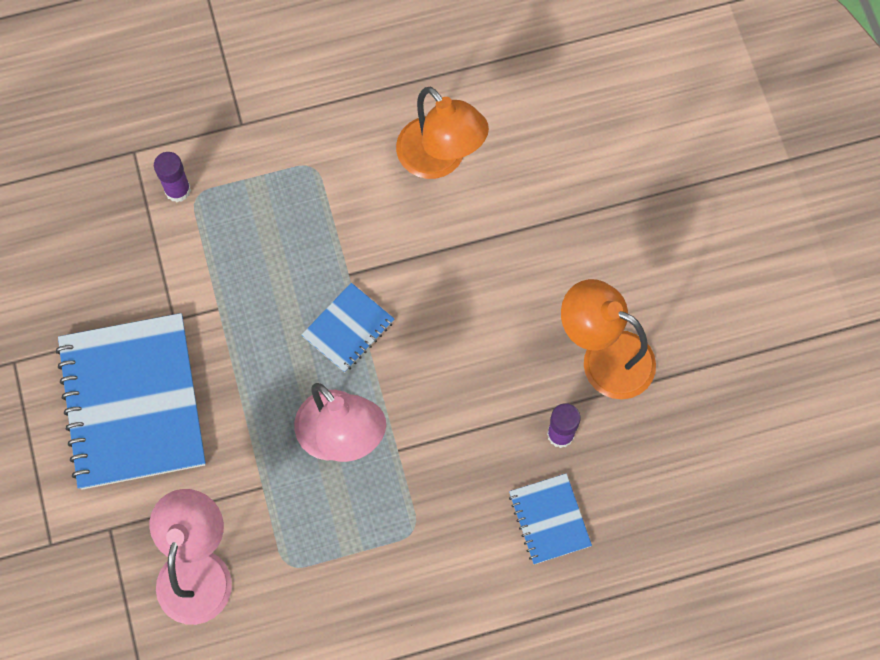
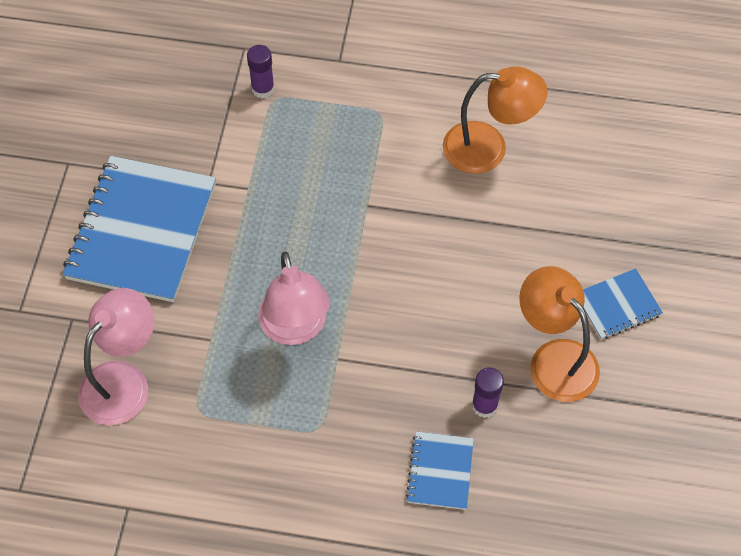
camera: 25 degrees right, 10 degrees down
blue notebook [302,283,394,373] -> blue notebook moved to [583,268,663,339]
orange lamp [396,87,489,179] -> orange lamp turned 75 degrees counterclockwise [443,66,548,174]

